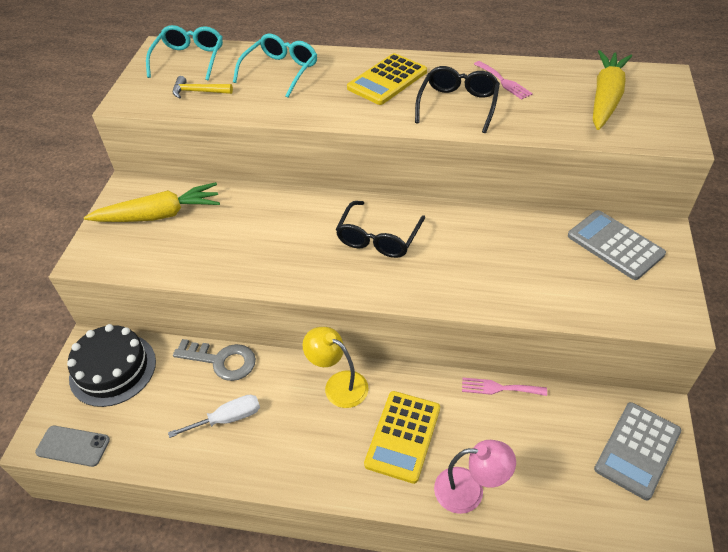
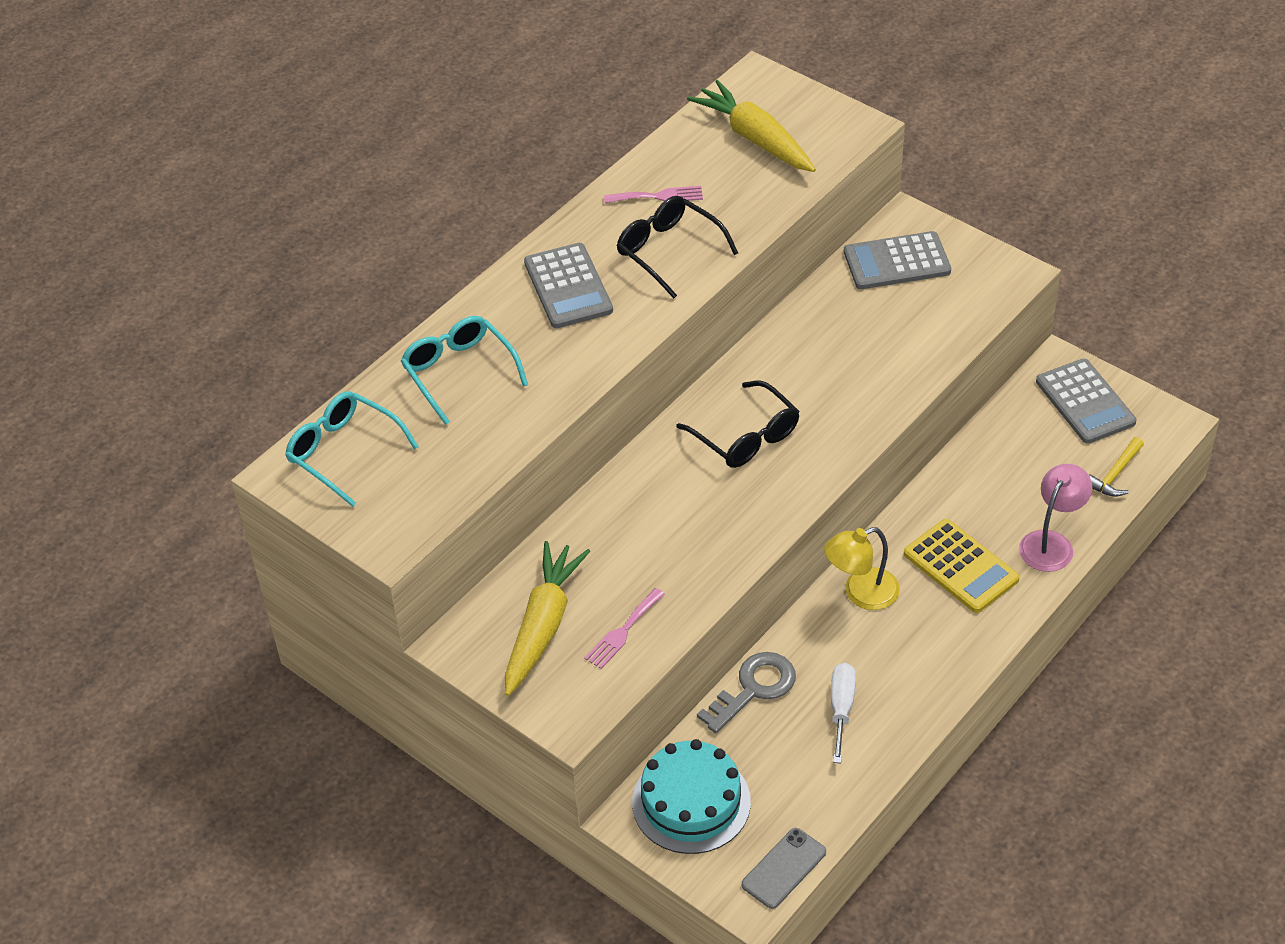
camera: 60 degrees left, 0 degrees up
black cake [67,324,156,407] -> turquoise cake [632,739,751,854]
yellow hammer [173,76,233,99] -> yellow hammer moved to [1089,437,1144,497]
yellow calculator [347,53,427,105] -> grey calculator [524,243,613,328]
pink fork [462,378,547,396] -> pink fork moved to [585,588,665,669]

